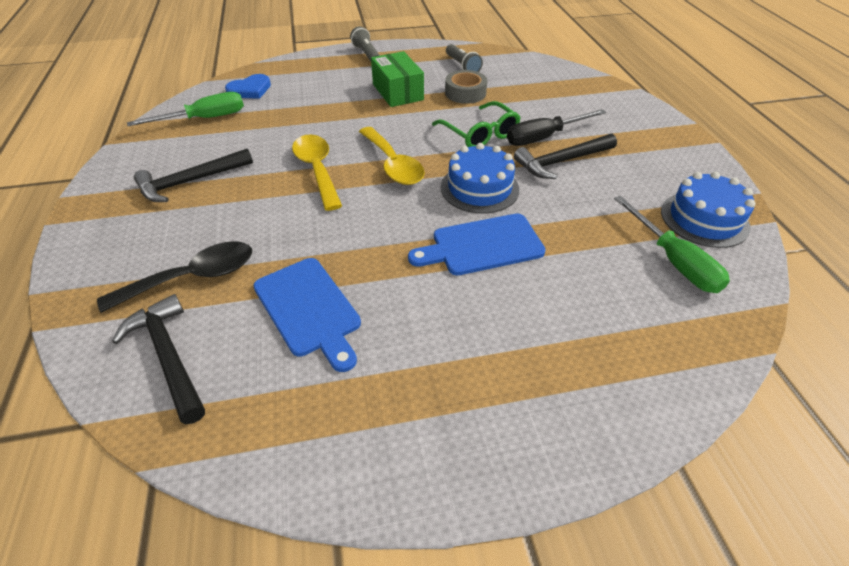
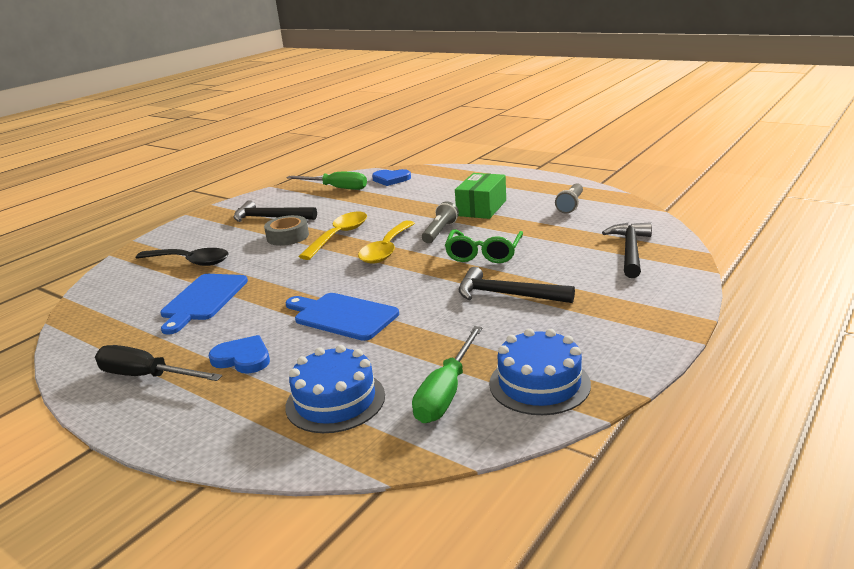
camera: 50 degrees right, 20 degrees down
black hammer [112,294,205,424] -> black hammer moved to [602,222,652,278]
grey flashlight [350,26,380,61] -> grey flashlight moved to [422,201,459,243]
blue cake [441,143,519,214] -> blue cake moved to [285,345,385,433]
grey tape [445,70,487,104] -> grey tape moved to [264,215,309,246]
black screwdriver [507,109,606,146] -> black screwdriver moved to [95,345,222,381]
none -> blue heart [209,335,270,374]

